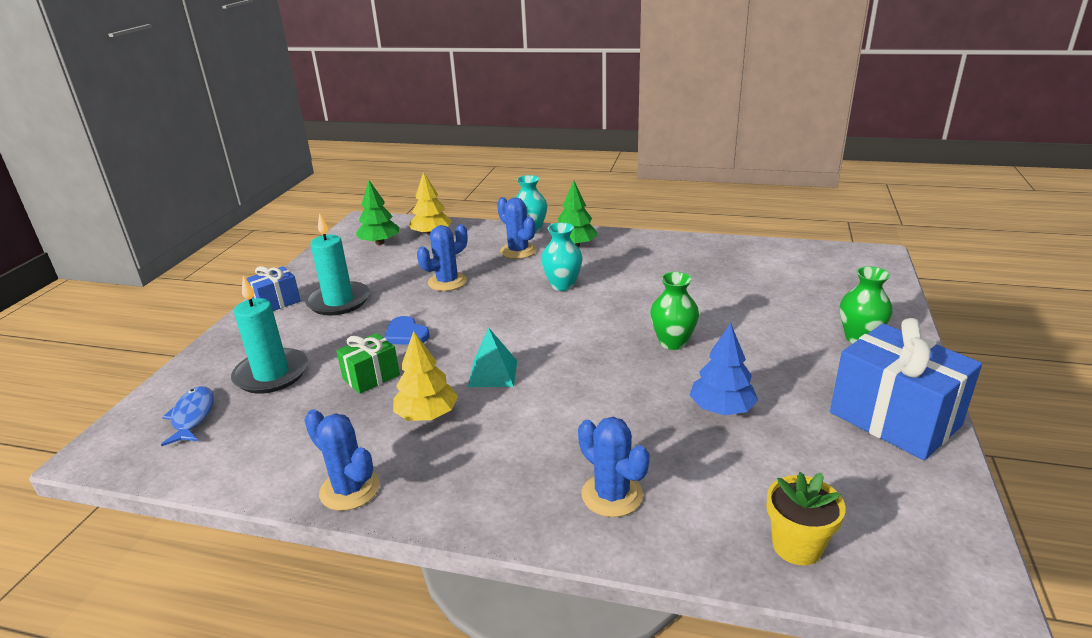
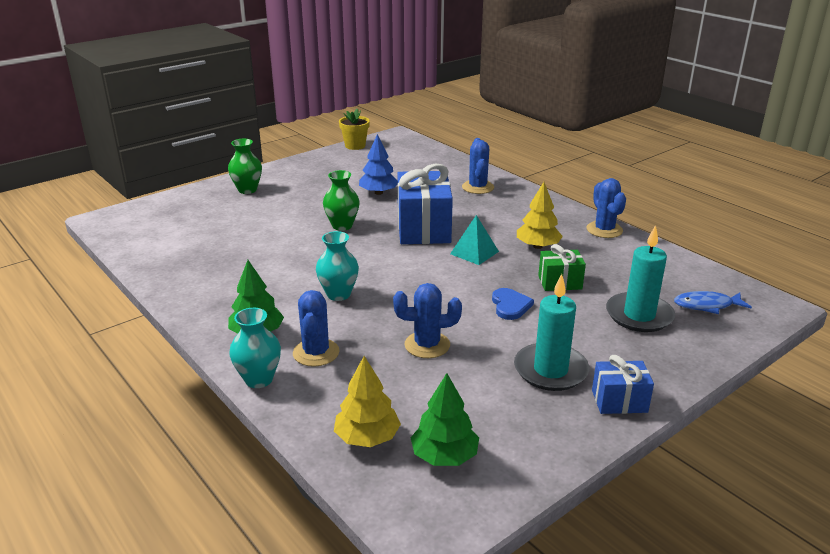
camera: 145 degrees left, 0 degrees up
blue fish [161,386,214,446] -> blue fish turned 60 degrees clockwise [674,291,752,314]
yellow flower pot [767,472,846,565] -> yellow flower pot moved to [339,109,370,150]
blue gift [830,318,982,460] -> blue gift moved to [398,163,453,244]

